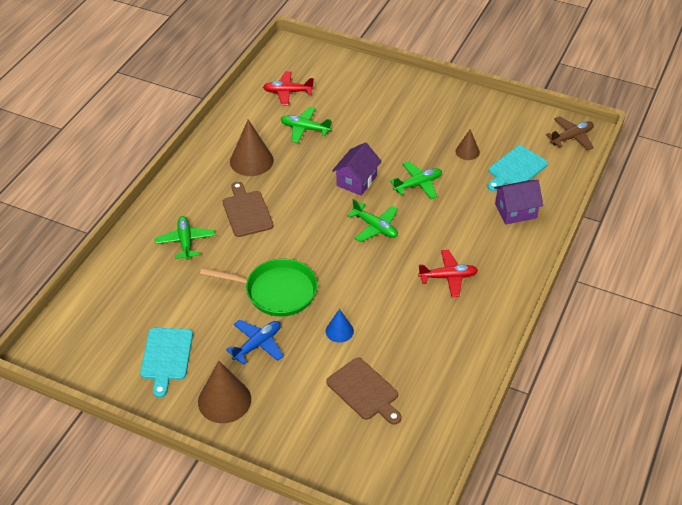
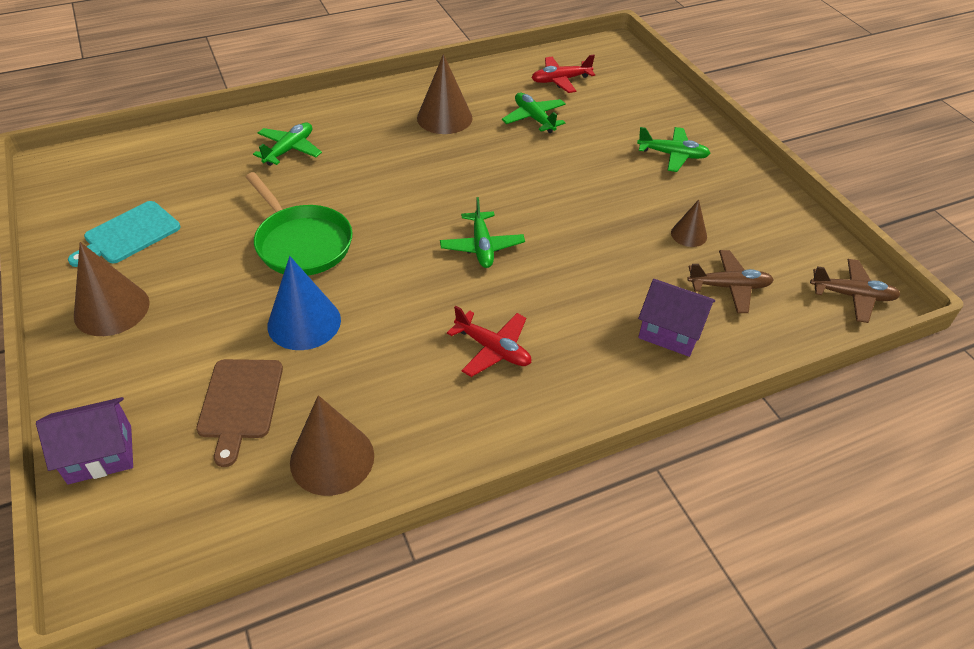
camera: 40 degrees right, 0 degrees up
brown cutting board [223,182,274,237] -> none
blue plane [226,320,284,365] -> none
red plane [263,71,314,106] -> red plane turned 60 degrees counterclockwise [531,55,595,93]
blue cone [326,309,354,343] -> blue cone [268,256,341,350], size x1.79
purple house [332,142,382,196] -> purple house moved to [36,397,133,484]
green plane [390,161,442,199] -> green plane moved to [637,127,711,172]
turquoise cutting board [487,146,548,191] -> brown plane [687,250,774,313]
none -> brown cone [290,395,374,496]

